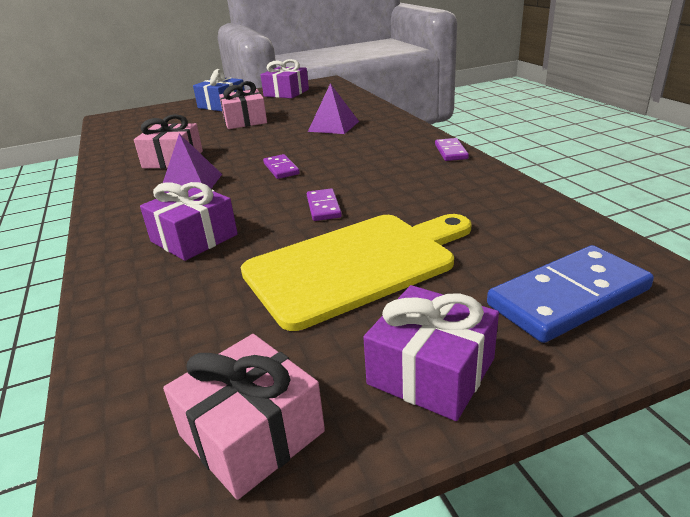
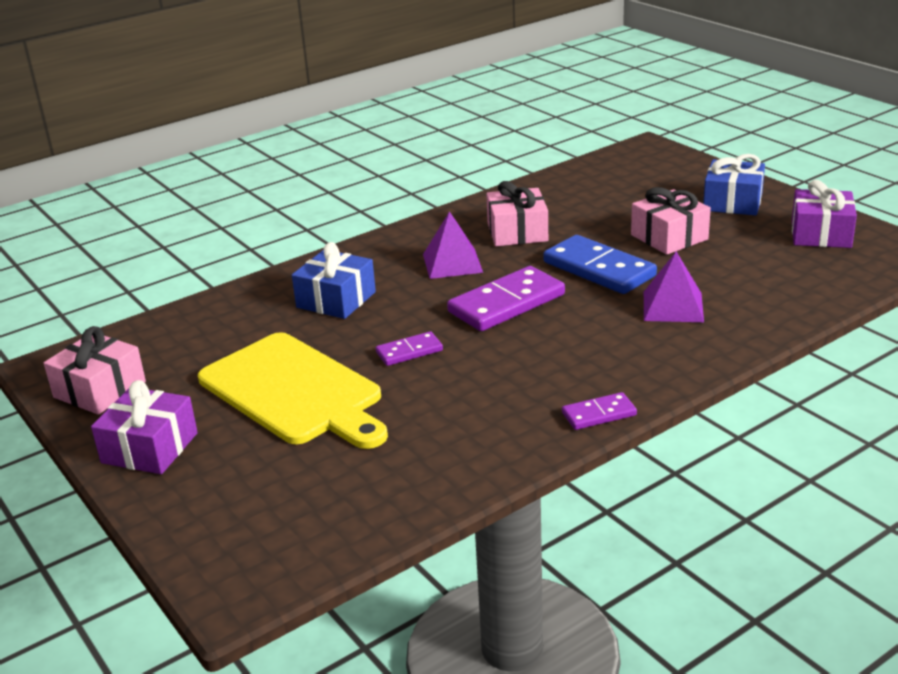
camera: 75 degrees right, 0 degrees up
purple gift [140,182,238,261] -> blue gift [292,242,376,319]
purple domino [263,154,300,179] -> purple domino [447,266,565,331], size x1.91
blue domino [487,245,654,343] -> blue domino moved to [543,235,657,294]

